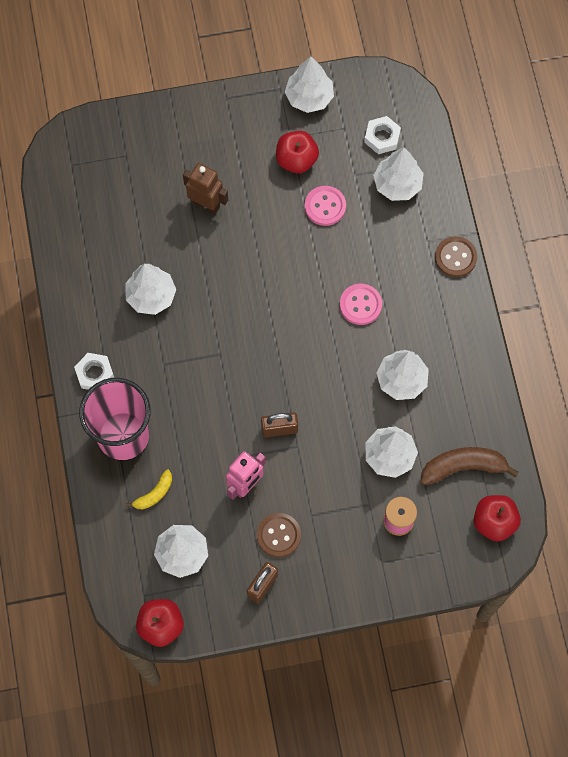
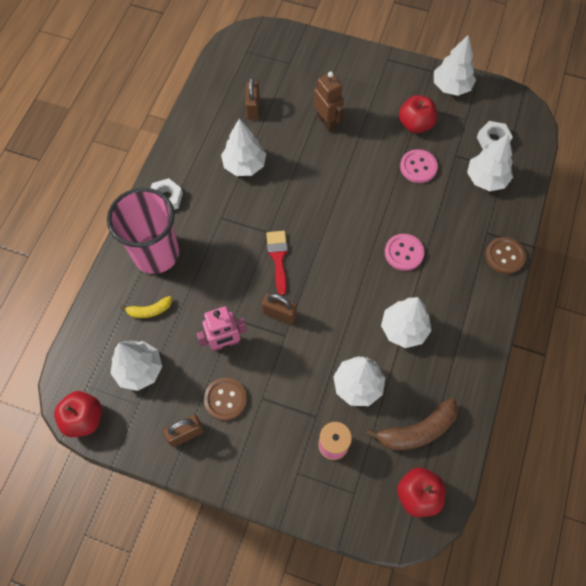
camera: 30 degrees right, 5 degrees down
brown banana [421,447,519,485] -> brown banana turned 135 degrees clockwise [366,398,458,450]
none -> brown padlock [245,78,260,120]
none -> red brush [266,231,288,295]

